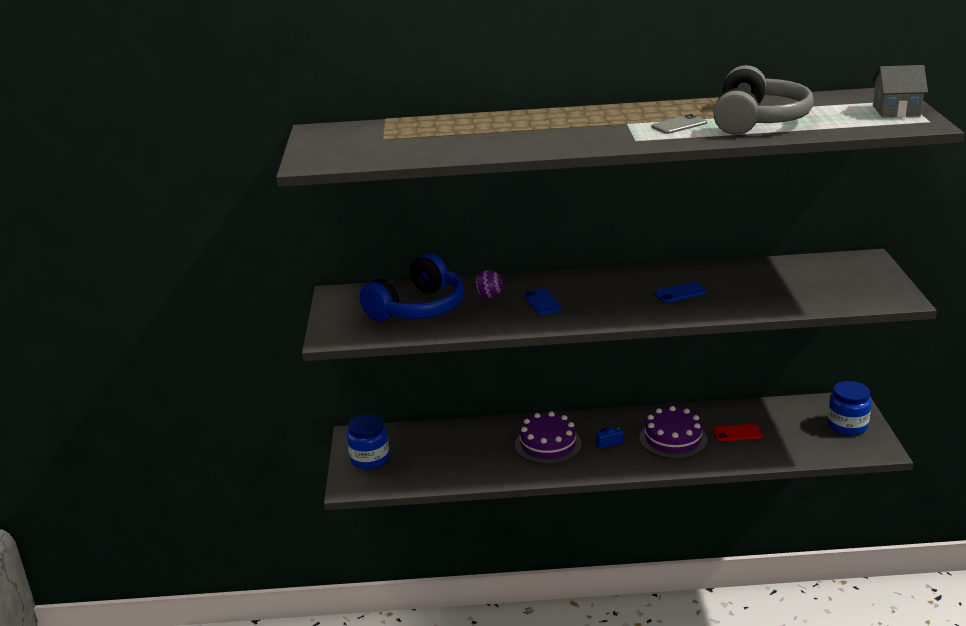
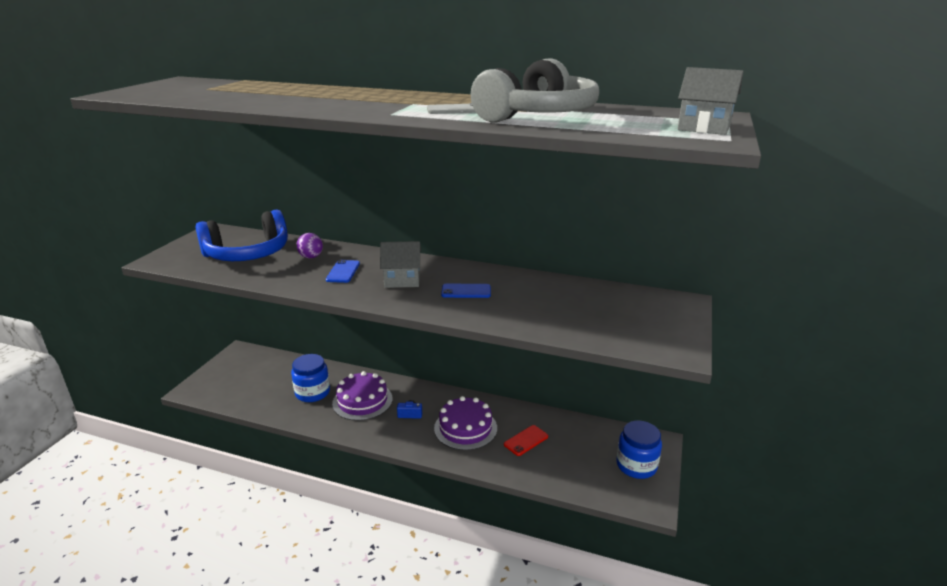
camera: 20 degrees right, 0 degrees up
blue jar [347,414,389,469] -> blue jar moved to [291,354,330,402]
red phone [713,424,762,442] -> red phone turned 60 degrees counterclockwise [504,425,548,456]
none -> grey house [380,241,421,288]

